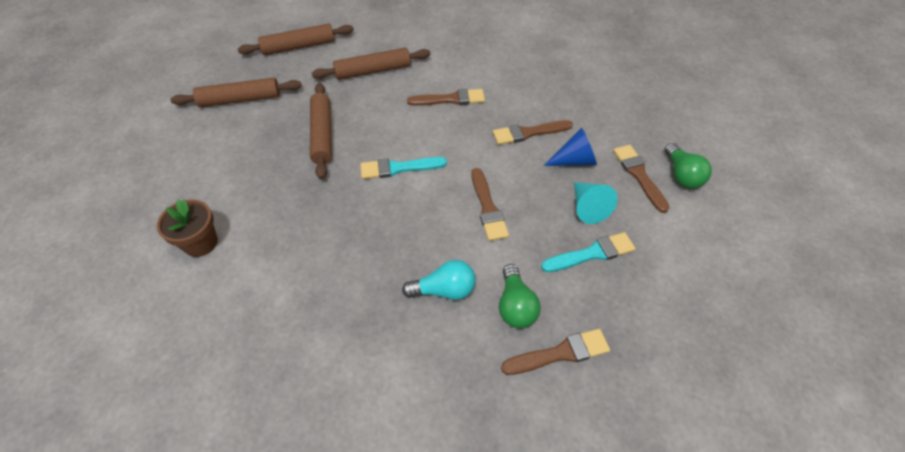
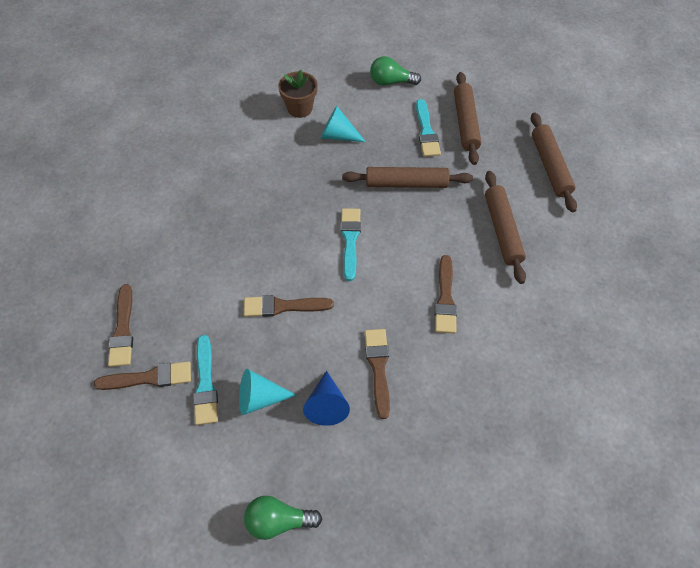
camera: 100 degrees right, 5 degrees up
turquoise light bulb [402,260,476,300] -> none
green light bulb [499,264,541,328] -> green light bulb moved to [370,56,421,86]
brown brush [613,145,670,213] -> brown brush moved to [94,361,191,390]
none -> turquoise cone [320,106,366,142]
none -> turquoise brush [416,99,441,157]

